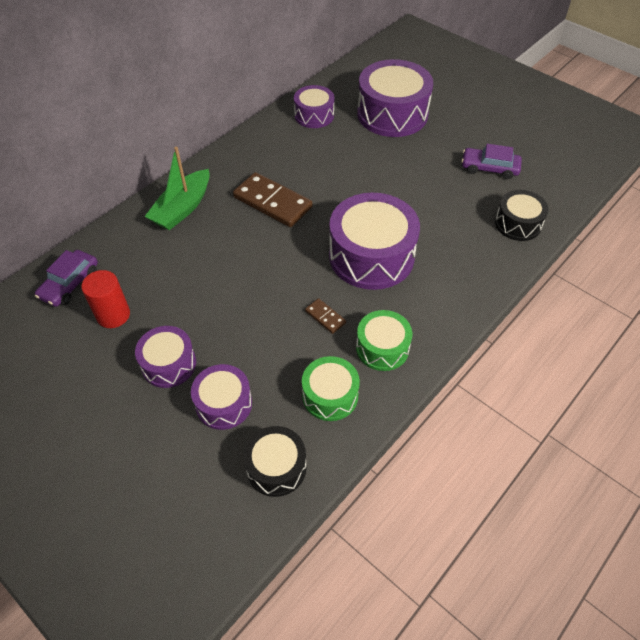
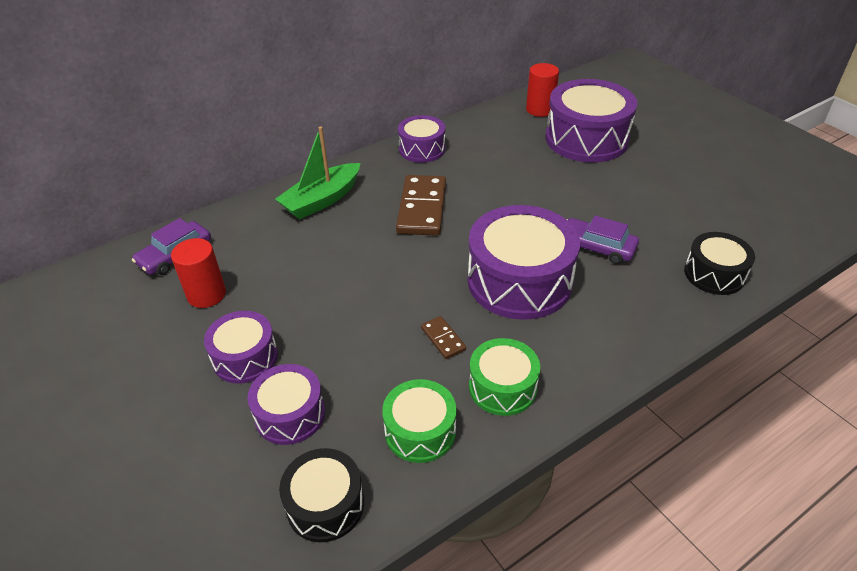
camera: 15 degrees right, 10 degrees down
brown domino [233,172,312,227] -> brown domino turned 45 degrees clockwise [396,175,446,236]
purple drum [294,85,335,128] -> purple drum moved to [398,115,445,163]
purple car [461,144,522,179] -> purple car moved to [567,215,639,264]
none -> red cylinder [526,63,559,117]

